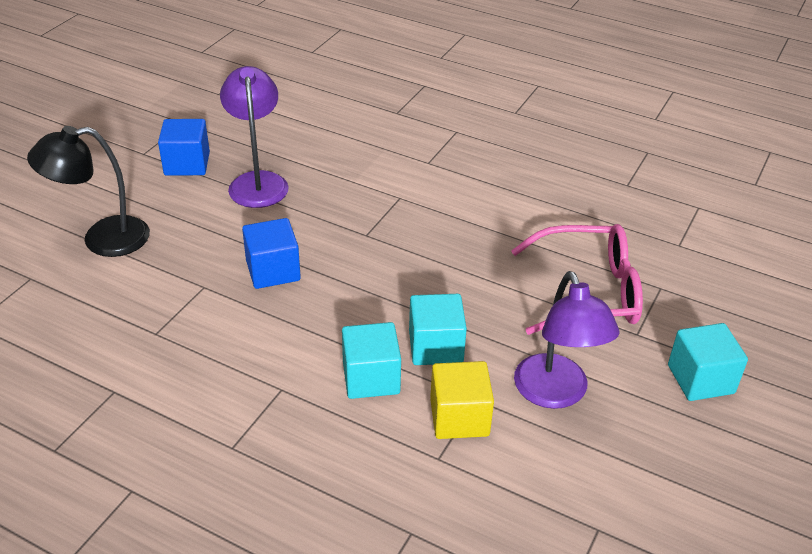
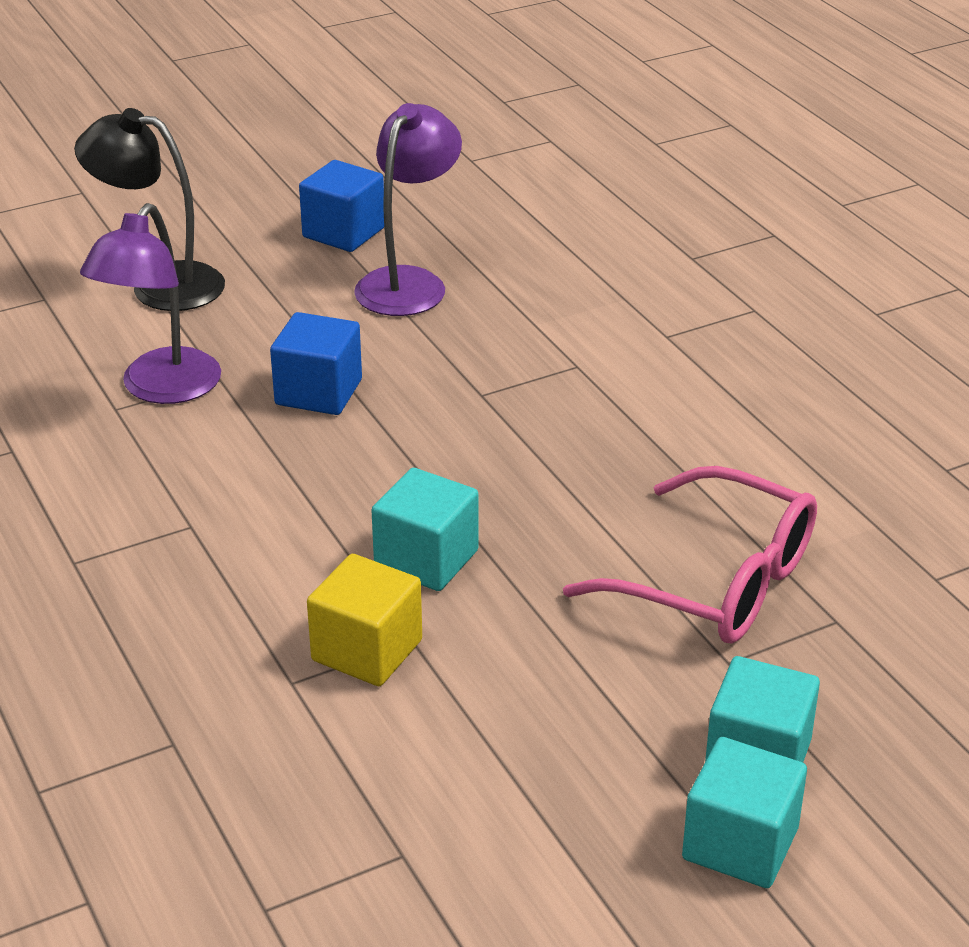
camera: 35 degrees right, 5 degrees down
turquoise cube [342,322,401,399] -> turquoise cube moved to [682,737,807,888]
purple lamp [514,271,620,409] -> purple lamp moved to [80,203,221,404]

